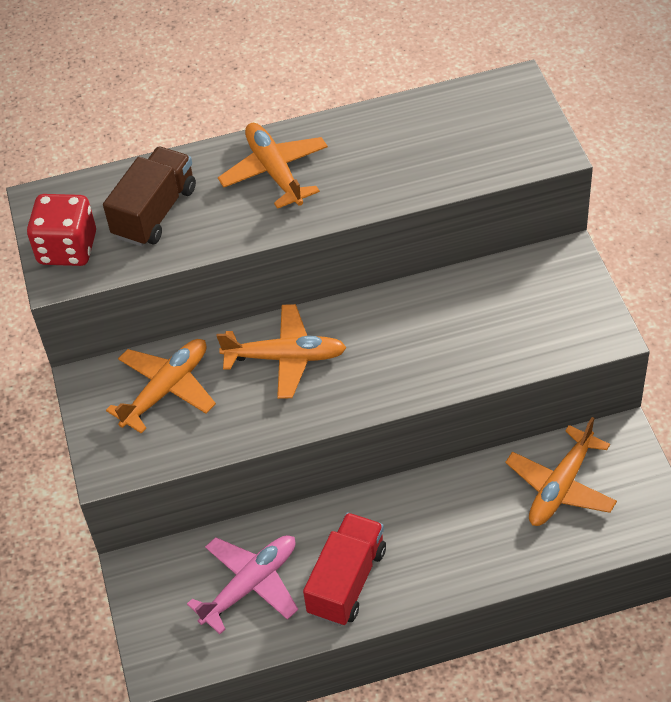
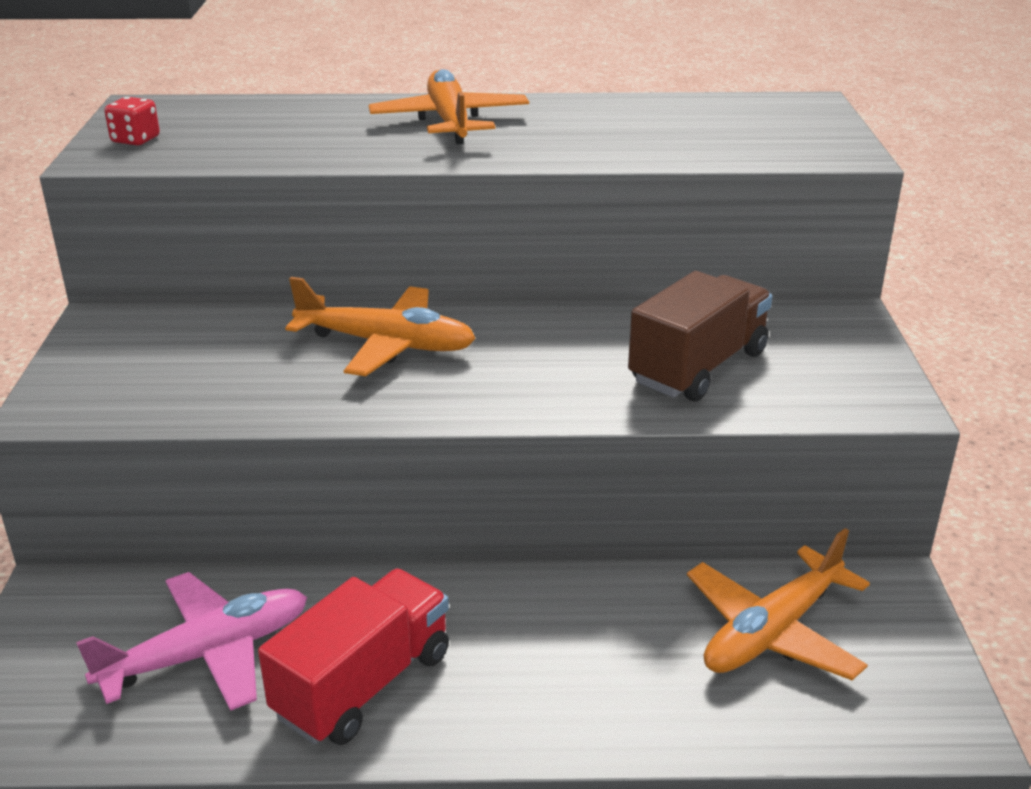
camera: 10 degrees right, 20 degrees down
red dice [27,194,96,266] -> red dice [104,97,160,145], size x0.50
brown truck [103,147,196,246] -> brown truck moved to [628,271,772,402]
orange plane [106,339,216,434] -> none

